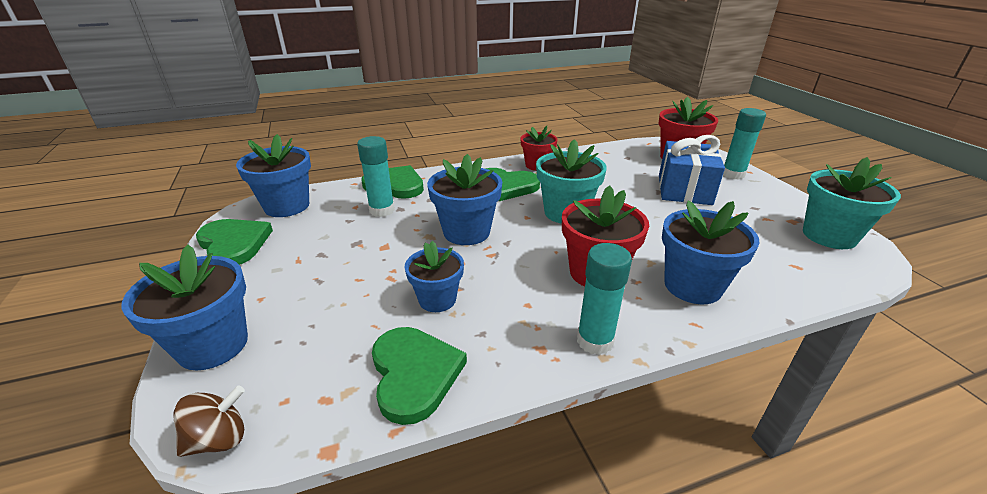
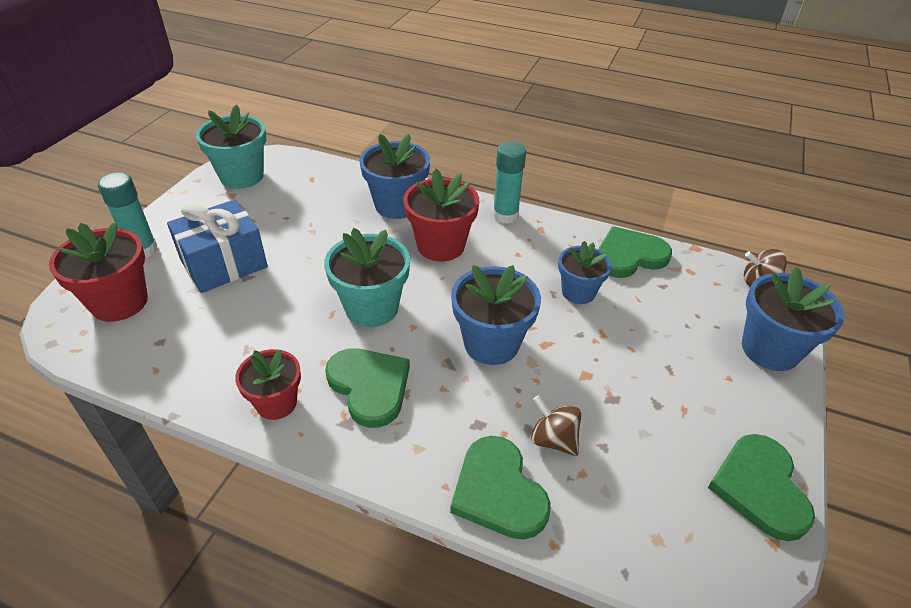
camera: 140 degrees left, 10 degrees up
blue flower pot [236,134,311,217] -> none
turquoise glue stick [357,136,395,217] -> brown spinning top [531,395,581,456]
green heart [372,327,467,425] -> green heart turned 45 degrees clockwise [598,226,672,278]

